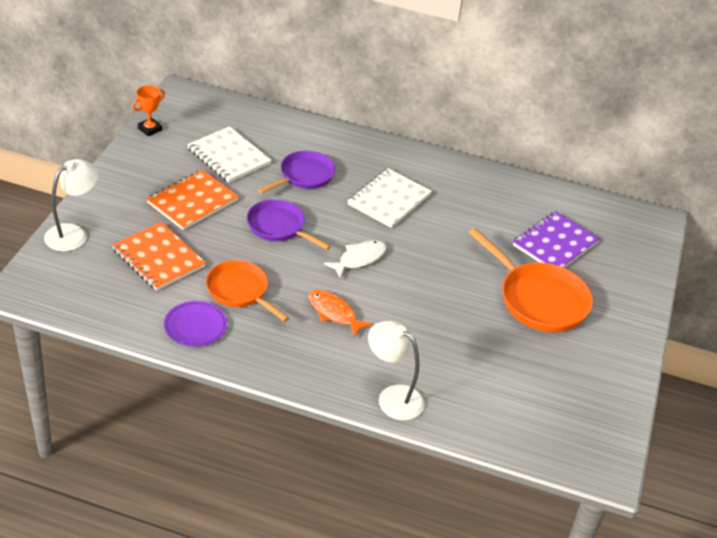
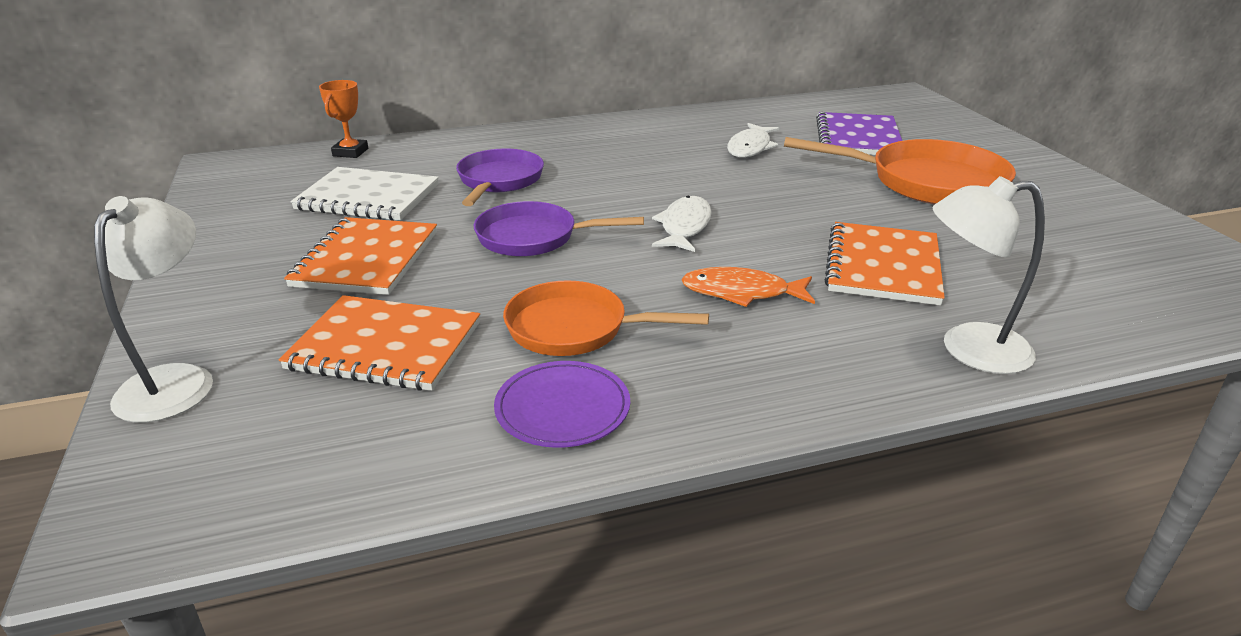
camera: 30 degrees left, 10 degrees down
orange trophy [132,85,165,136] -> orange trophy moved to [319,80,368,158]
white notebook [347,168,432,228] -> none
none -> white fish [727,123,779,158]
none -> orange notebook [824,222,945,306]

